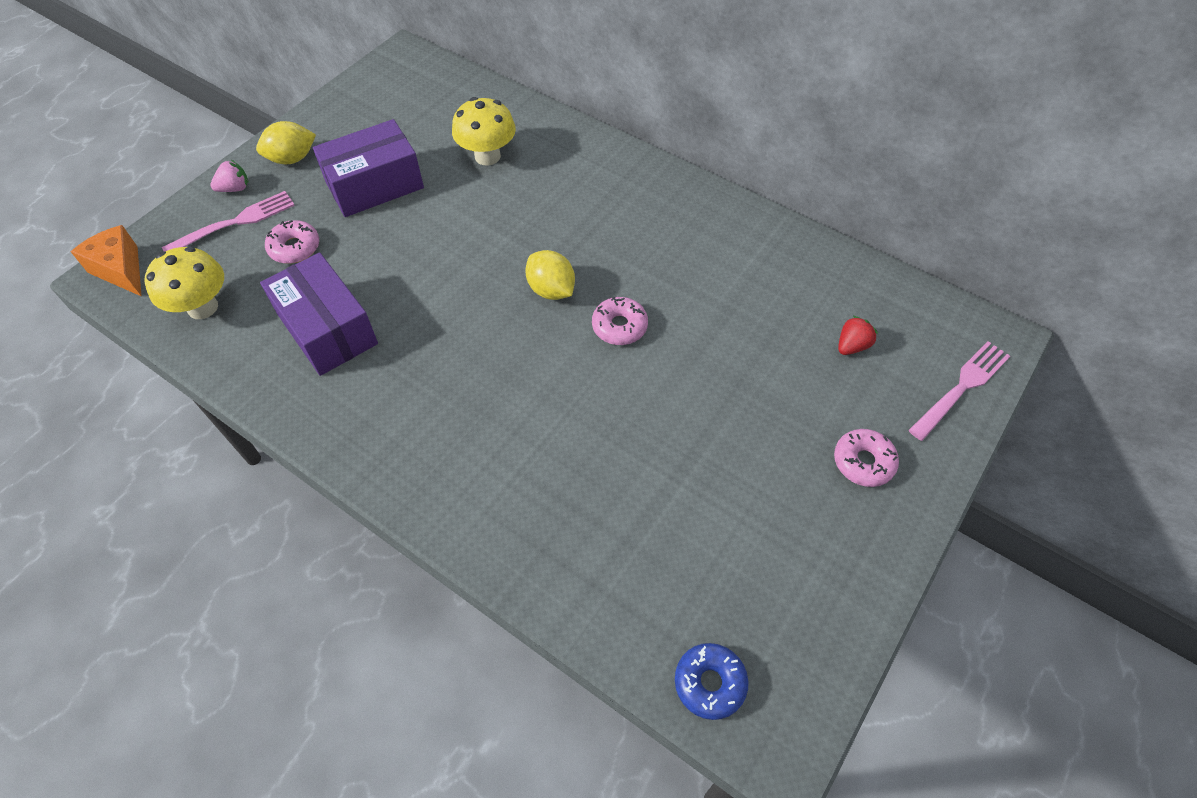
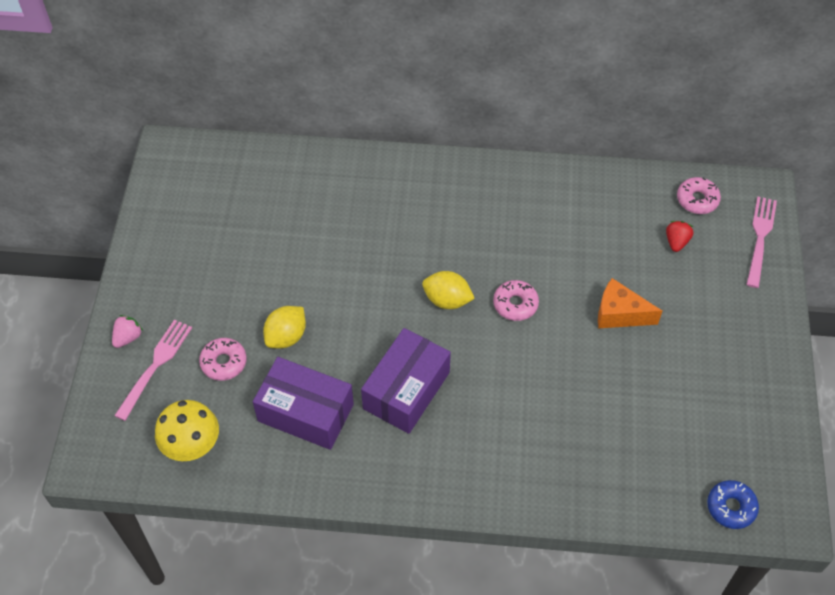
camera: 30 degrees left, 0 degrees up
orange cheese [71,225,142,297] -> orange cheese moved to [598,278,662,328]
yellow lemon [256,121,316,164] -> yellow lemon moved to [263,306,306,349]
purple box [313,119,424,217] -> purple box moved to [361,328,451,434]
yellow mushroom [452,97,516,166] -> none
pink donut [834,429,899,487] -> pink donut moved to [677,177,721,214]

